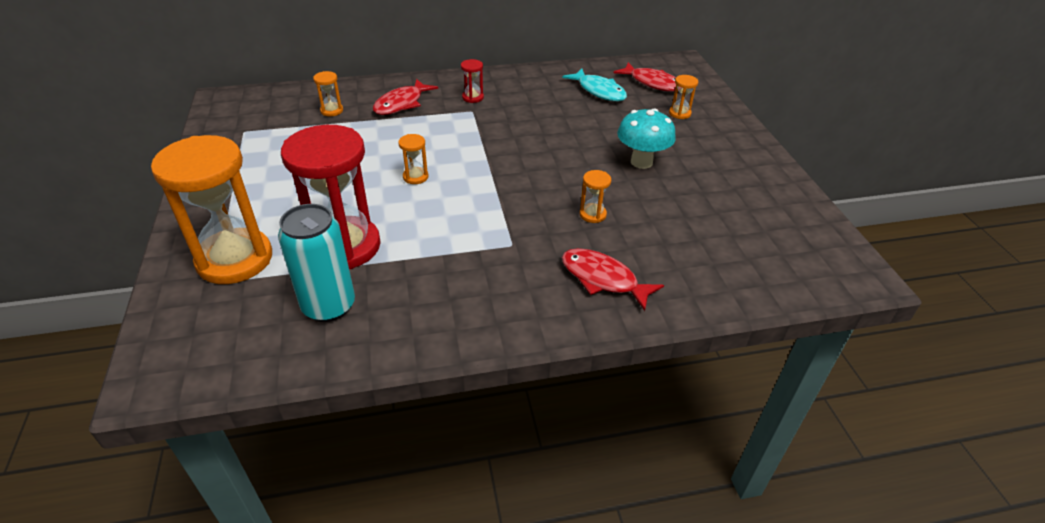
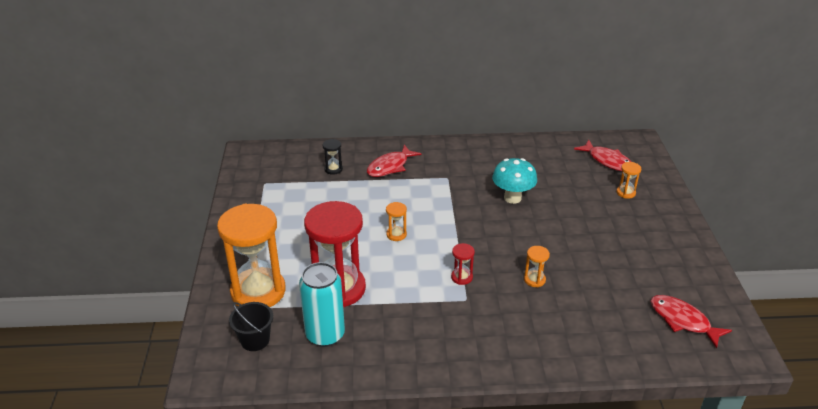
camera: 10 degrees right, 5 degrees down
orange hourglass [313,71,343,116] -> black hourglass [323,139,343,175]
red hourglass [461,59,484,103] -> red hourglass moved to [451,243,475,285]
turquoise fish [562,68,627,101] -> none
red fish [562,248,664,311] -> red fish moved to [650,295,732,348]
turquoise mushroom [617,108,676,169] -> turquoise mushroom moved to [492,158,537,204]
none -> black bucket [229,302,273,351]

